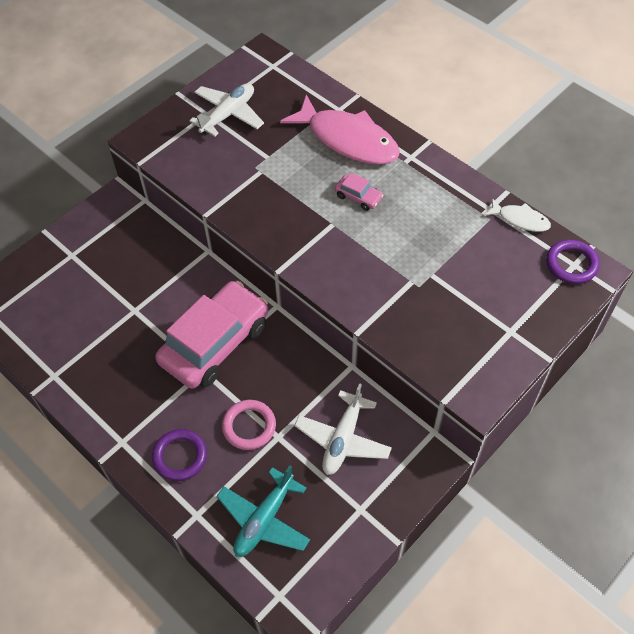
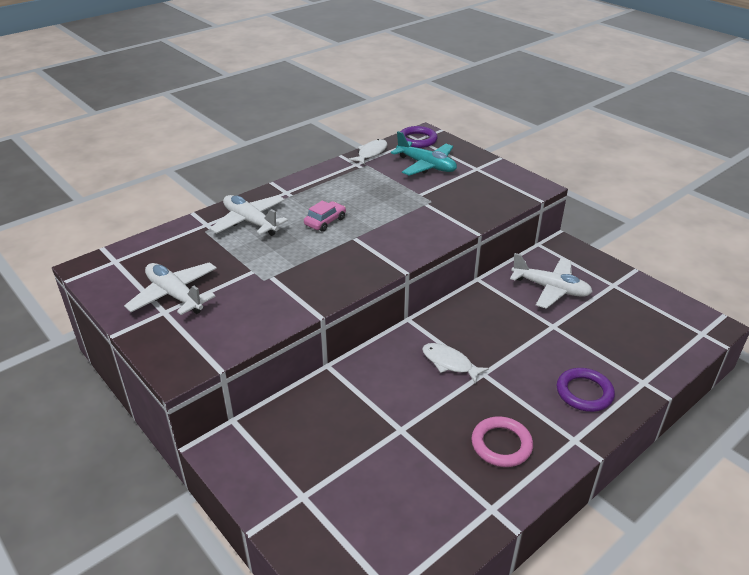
camera: 85 degrees left, 20 degrees down
pink car [155,281,268,389] -> white fish [422,343,489,384]
turquoise plane [216,465,310,557] -> turquoise plane moved to [391,131,457,176]
pink ring [222,400,276,450] -> pink ring moved to [472,417,533,467]
pink fish [280,95,400,165] -> white plane [210,195,288,236]

